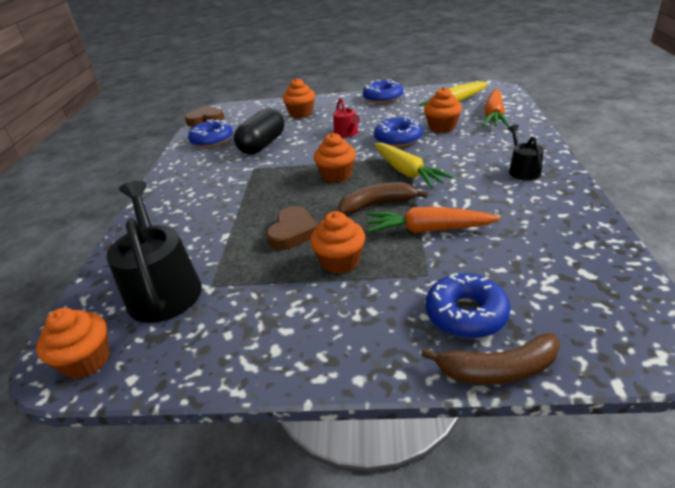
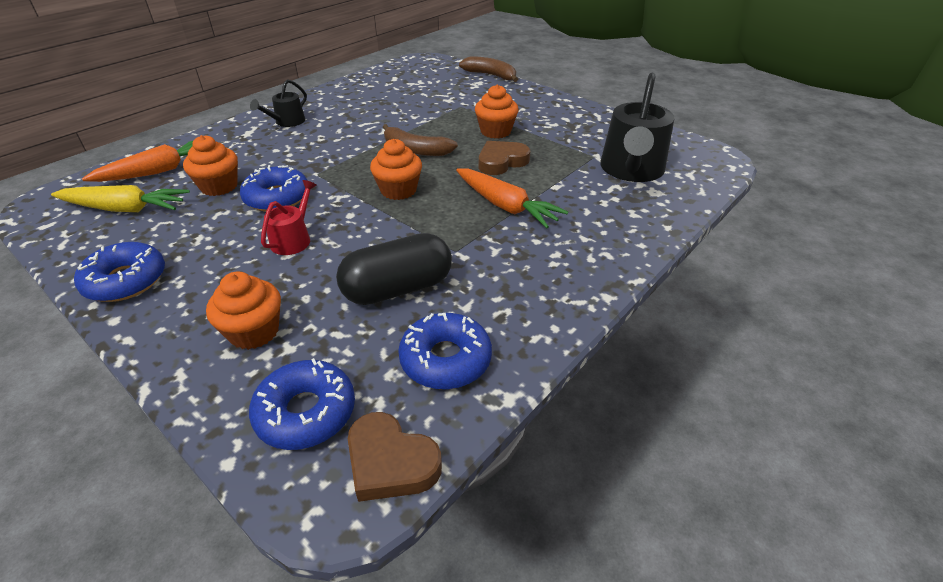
camera: 145 degrees left, 5 degrees up
orange cupcake [36,308,110,379] -> none
orange carrot [366,206,501,233] -> orange carrot moved to [456,168,568,228]
yellow carrot [374,143,454,188] -> none
blue donut [426,273,511,338] -> blue donut moved to [249,358,355,450]

